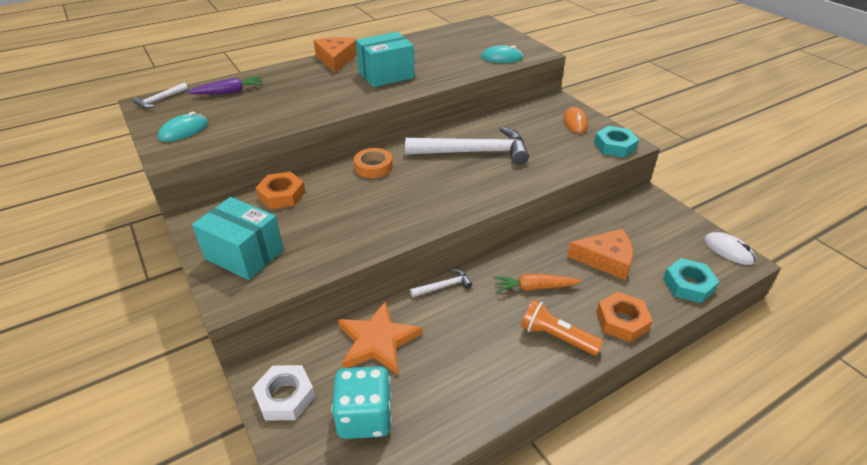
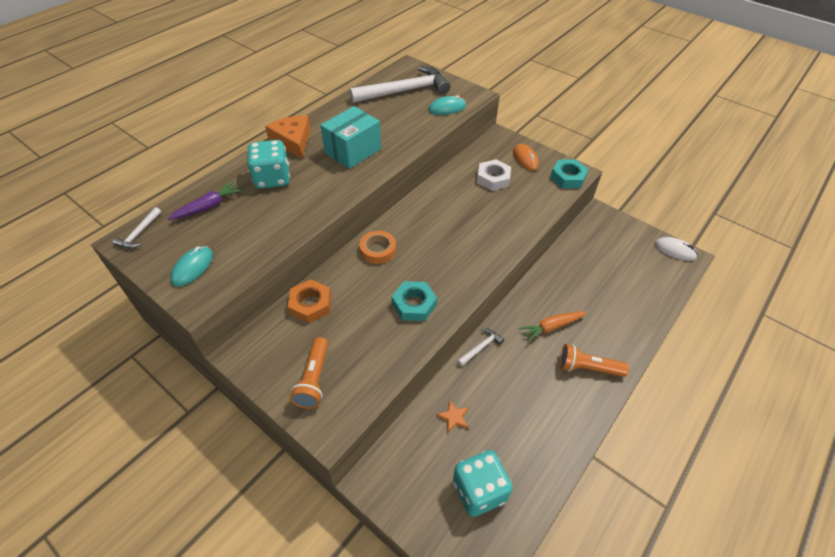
camera: 20 degrees left, 10 degrees up
turquoise box [192,197,284,280] -> orange flashlight [290,337,328,409]
white nut [252,365,315,421] -> white nut moved to [477,159,511,191]
orange star [338,301,422,374] -> orange star [436,400,469,432], size x0.45
white hammer [405,127,529,165] -> white hammer moved to [349,66,450,103]
orange cheese [567,229,633,280] -> none
orange nut [596,292,653,342] -> none
turquoise nut [663,258,719,303] -> turquoise nut moved to [392,281,437,321]
none -> turquoise dice [247,140,290,189]

